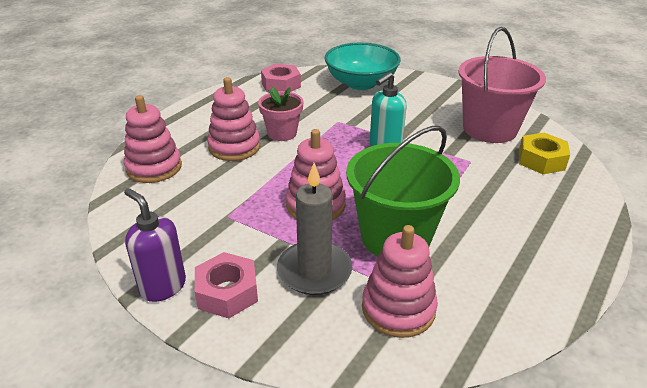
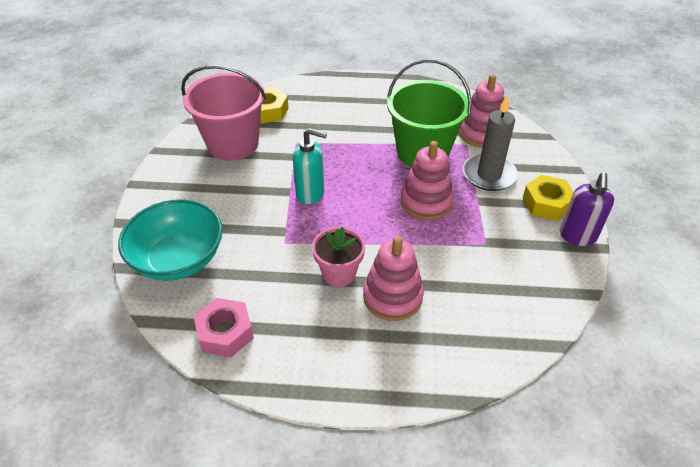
camera: 120 degrees left, 10 degrees up
pink stacking toy [124,95,182,183] -> none
pink nut [195,252,258,318] -> yellow nut [523,175,573,221]

